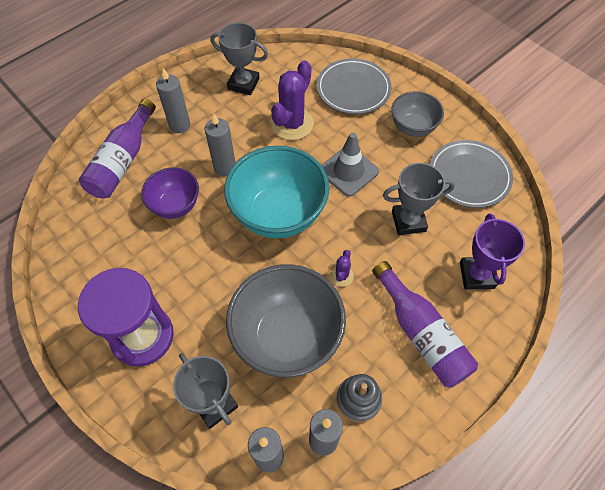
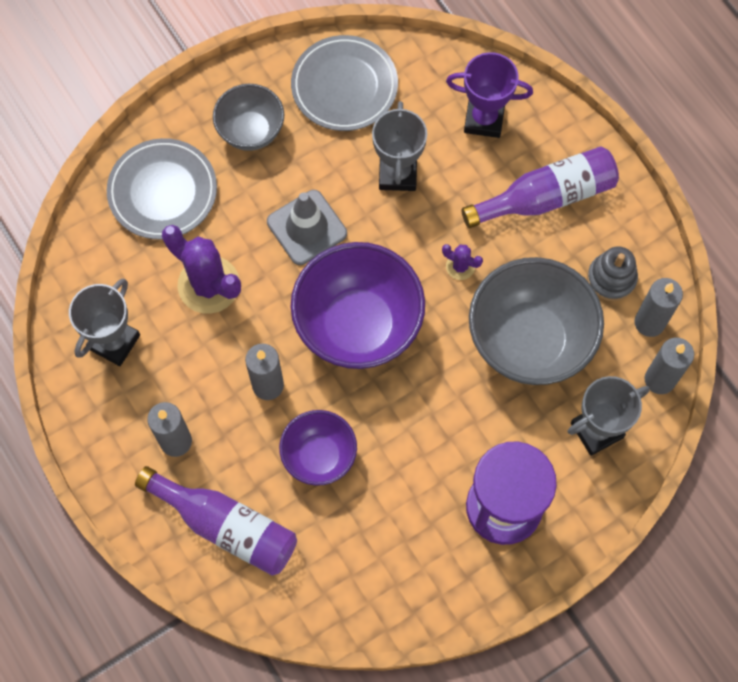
camera: 80 degrees left, 10 degrees up
turquoise bowl [224,146,329,239] -> purple bowl [291,242,425,369]

